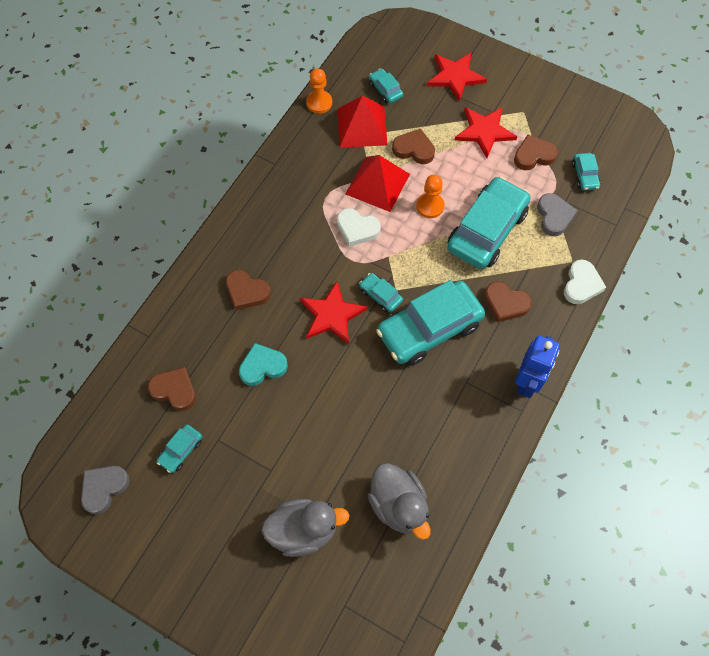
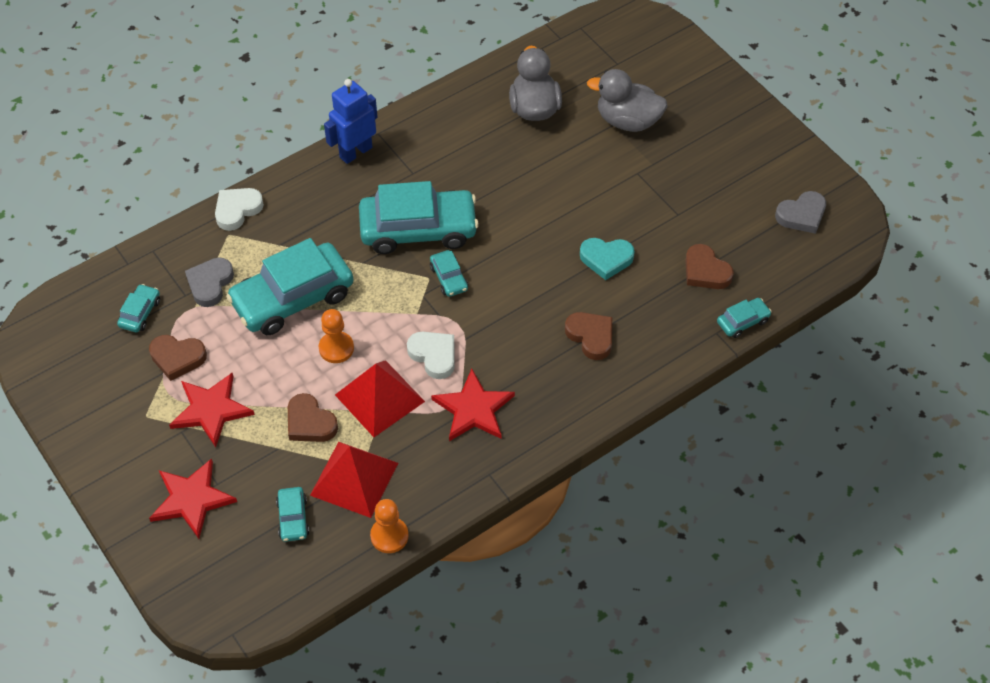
camera: 155 degrees left, 10 degrees down
turquoise car [157,424,202,473] -> turquoise car moved to [717,298,772,338]
red star [300,281,368,344] -> red star moved to [431,369,515,441]
brown heart [484,281,532,322] -> none

